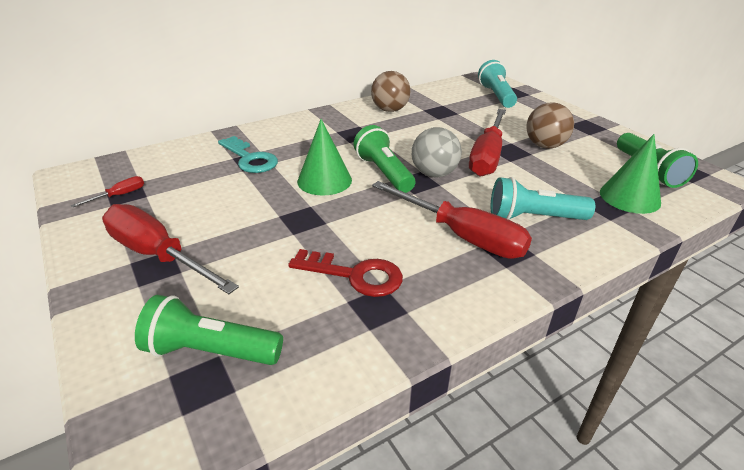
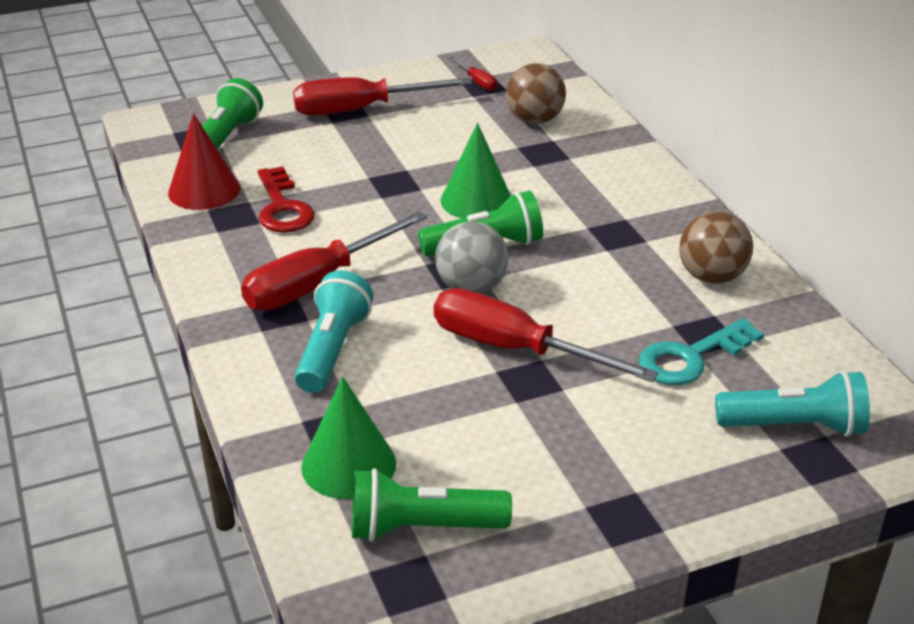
camera: 100 degrees right, 0 degrees up
red screwdriver [102,204,239,294] -> red screwdriver turned 150 degrees counterclockwise [293,77,472,116]
turquoise key [218,136,278,173] -> turquoise key moved to [639,318,764,385]
red key [288,249,403,297] -> red key turned 45 degrees counterclockwise [258,166,315,232]
brown ball [527,102,574,149] -> brown ball moved to [506,63,566,124]
none -> red cone [168,113,240,210]

